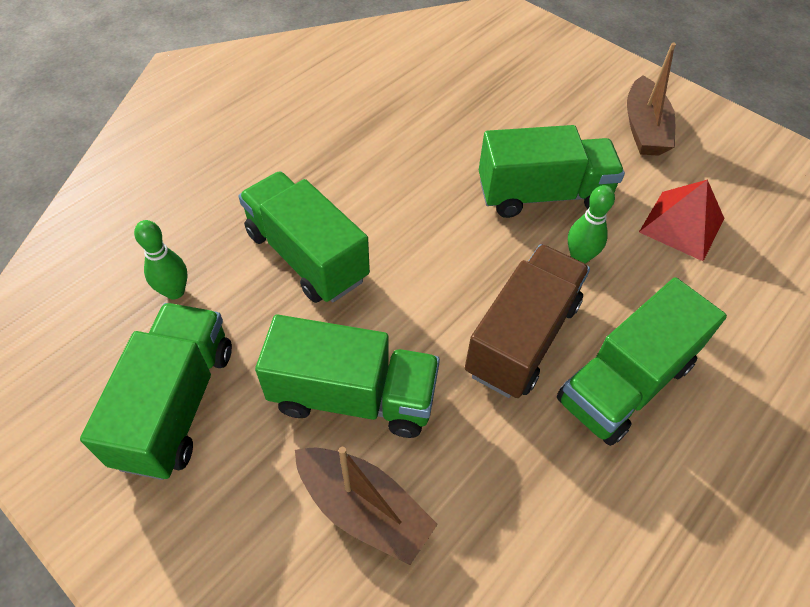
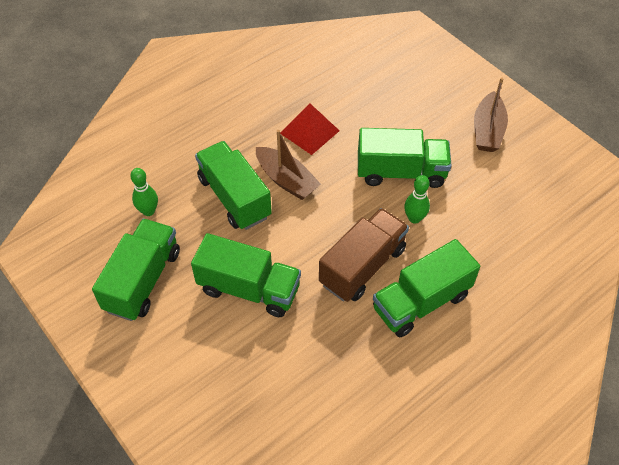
camera: 10 degrees right, 0 degrees up
brown boat [295,447,438,565] -> brown boat moved to [256,130,321,200]
red pyramid [639,179,725,261] -> red pyramid moved to [280,104,339,155]

